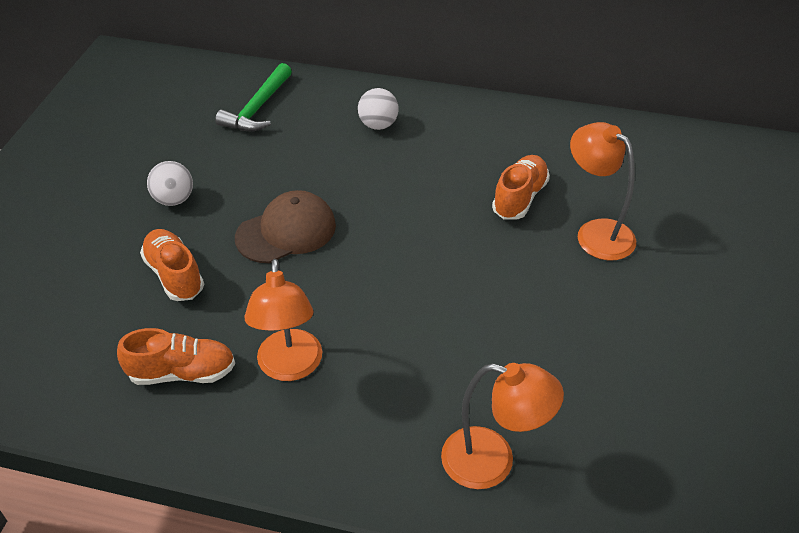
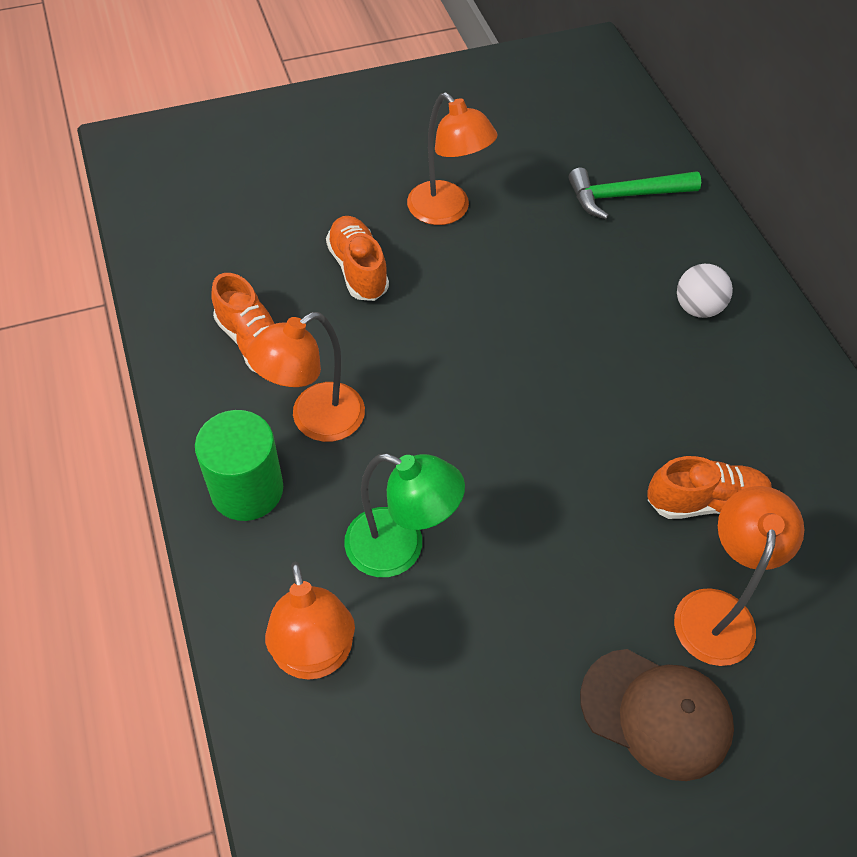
camera: 55 degrees right, 10 degrees up
orange shoe [140,229,204,301] -> orange shoe turned 45 degrees counterclockwise [326,216,389,301]
white ball [147,161,193,206] -> orange lamp [407,92,498,225]
brown cap [235,190,336,263] -> brown cap moved to [580,649,734,781]
none -> green cylinder [195,410,283,521]
none -> green lamp [344,453,465,577]

